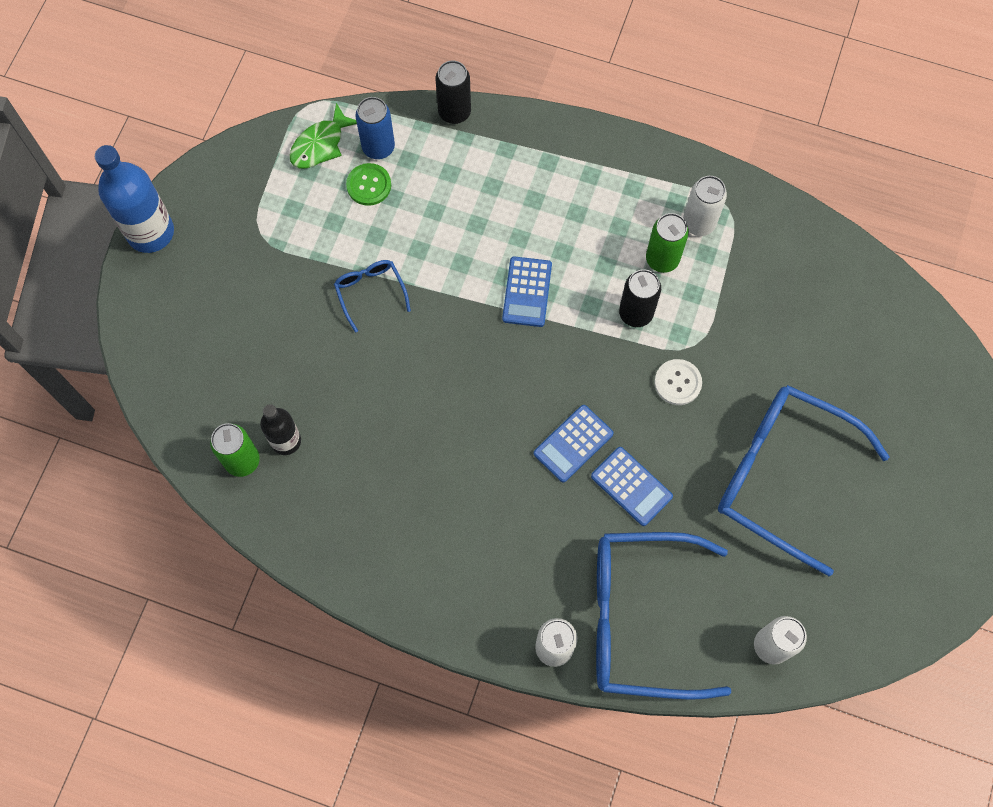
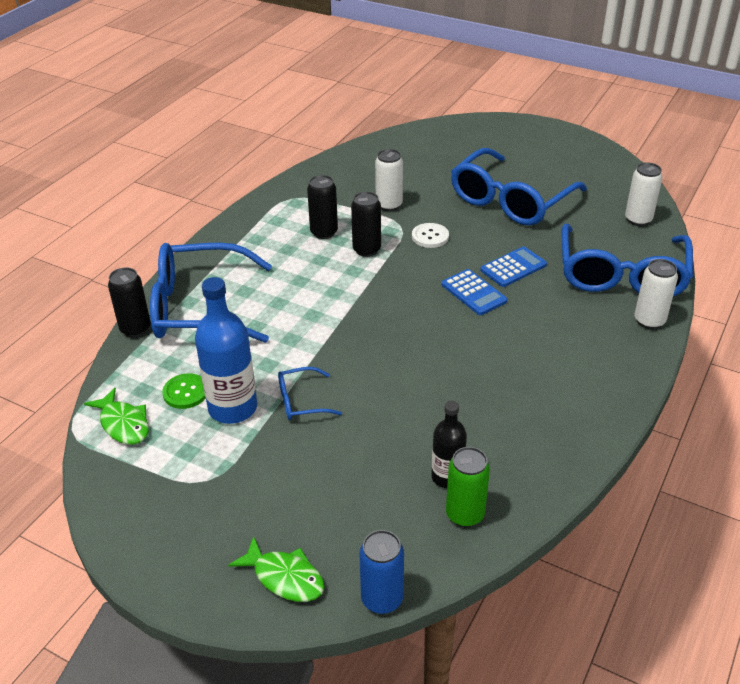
camera: 80 degrees left, 30 degrees down
blue bottle [95,145,174,253] -> blue bottle moved to [195,277,257,424]
blue can [355,97,395,159] -> blue can moved to [360,530,404,614]
blue calculator [502,256,552,327] -> none
green can [646,213,689,273] -> black can [307,175,338,239]
white can [683,176,727,236] -> white can moved to [375,149,403,211]
none -> blue glasses [150,242,272,343]
none -> green fish [228,536,324,602]

